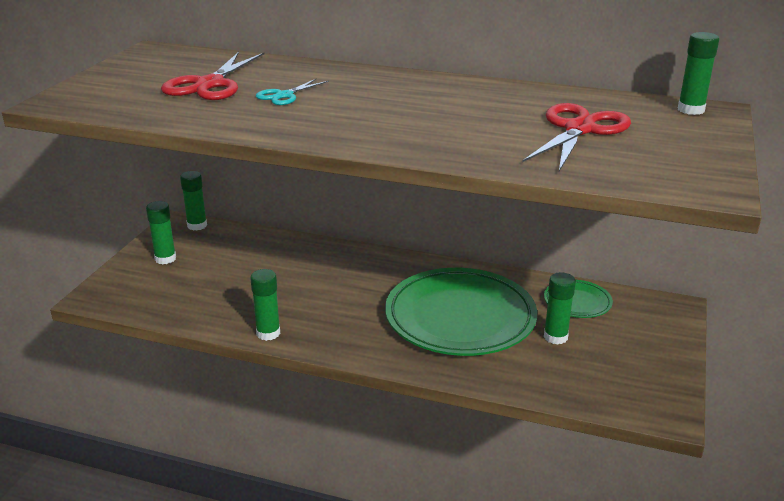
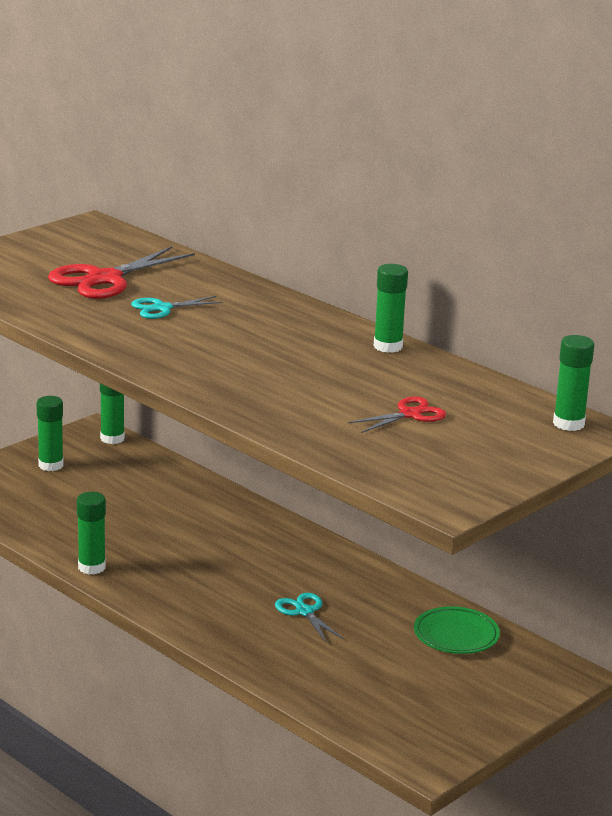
camera: 25 degrees right, 5 degrees down
green plate [385,268,537,356] -> turquoise scissors [275,593,344,643]
red scissors [522,103,631,171] -> red scissors [348,397,446,433], size x0.55
green glue stick [544,272,576,345] -> green glue stick moved to [374,264,408,353]

